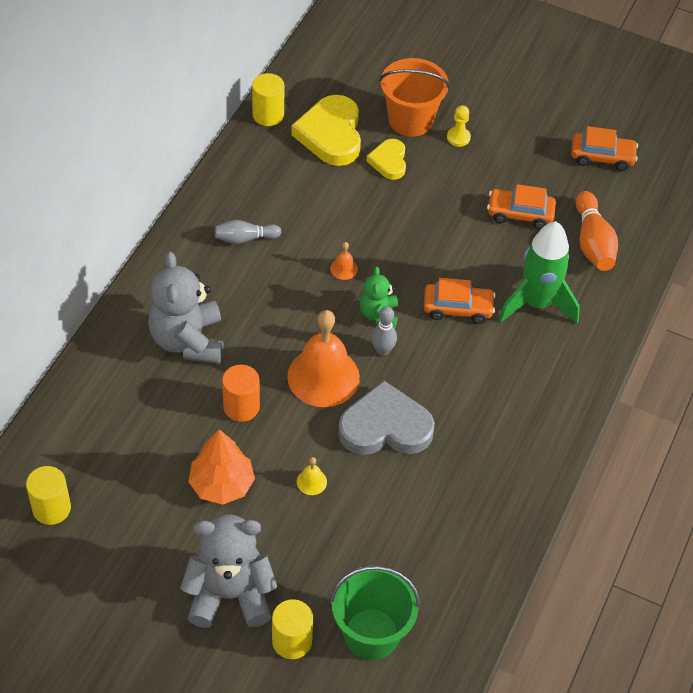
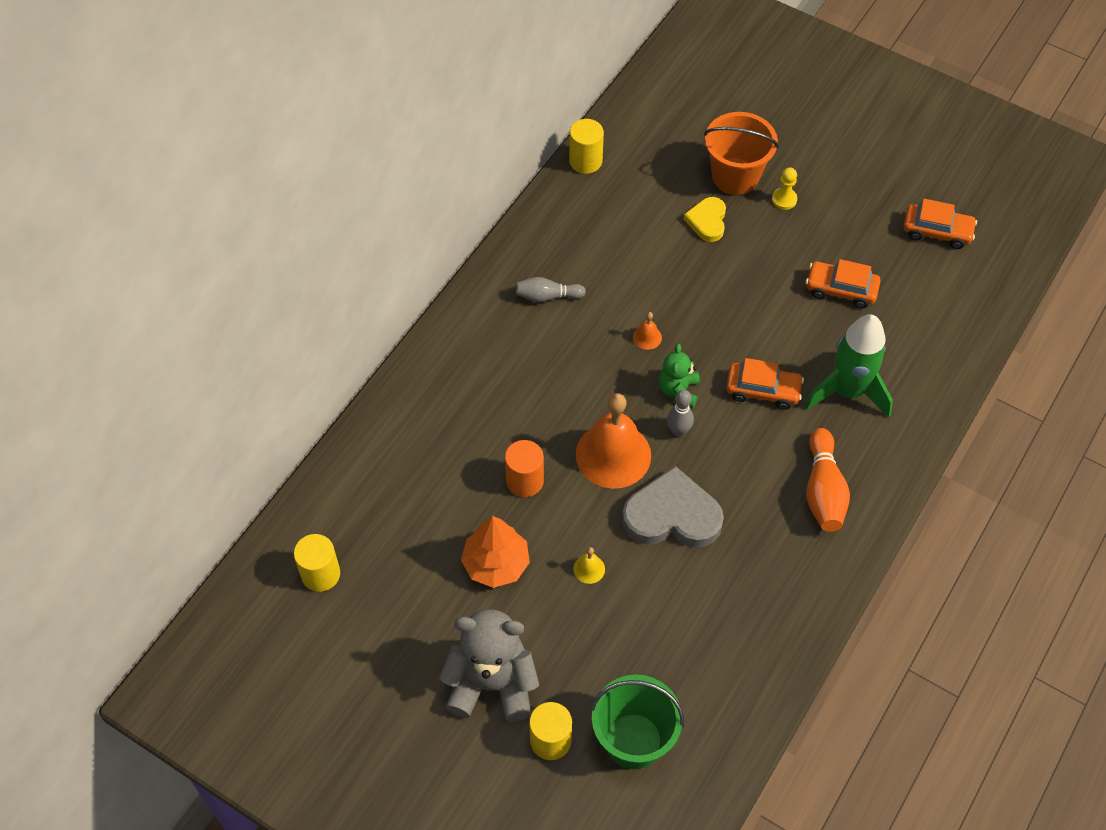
camera: 10 degrees right, 5 degrees up
grey teddy bear [148,252,223,364] -> none
yellow heart [291,95,361,166] -> none
orange bowling pin [576,191,618,271] -> orange bowling pin moved to [806,428,850,532]

